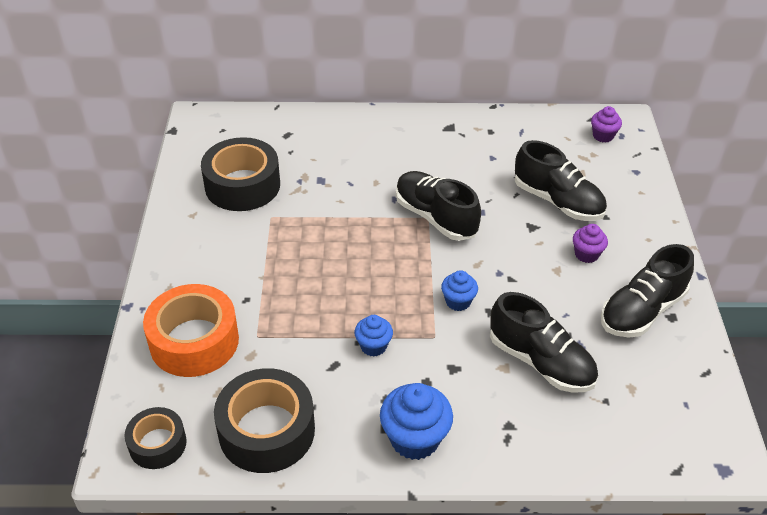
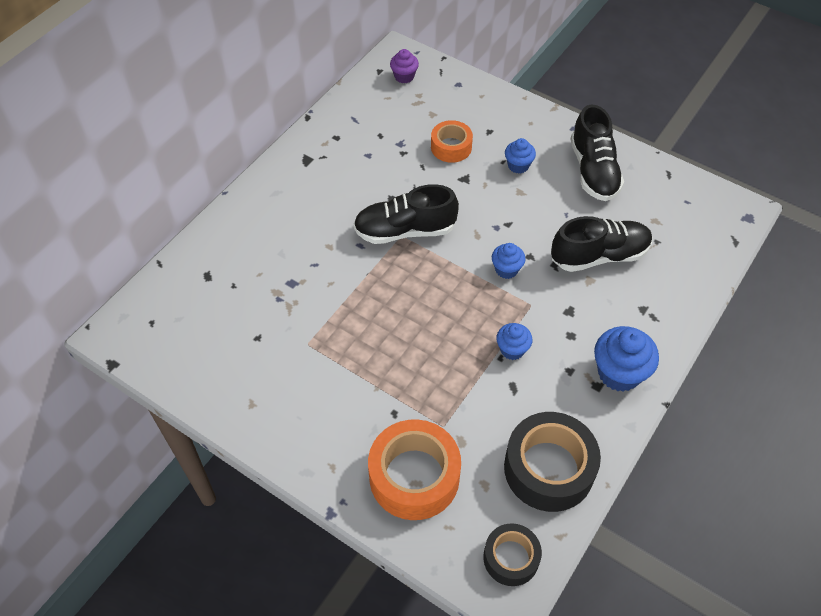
camera: 55 degrees left, 10 degrees up
black tape [201,137,280,211] -> none
black shoe [515,140,607,221] -> orange tape [431,120,473,163]
purple cupcake [573,224,608,263] -> blue cupcake [505,138,536,174]

